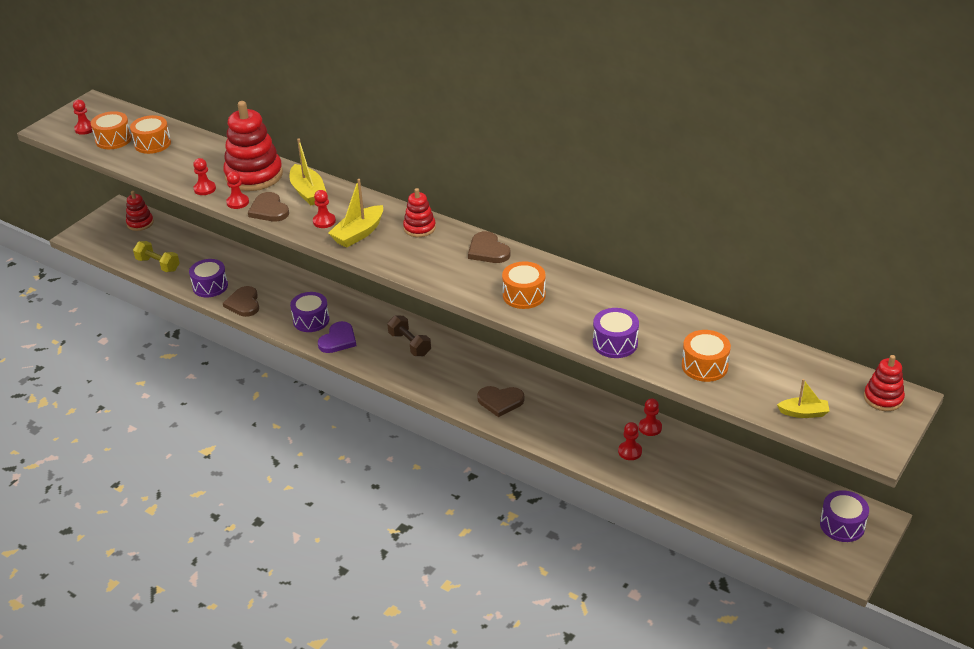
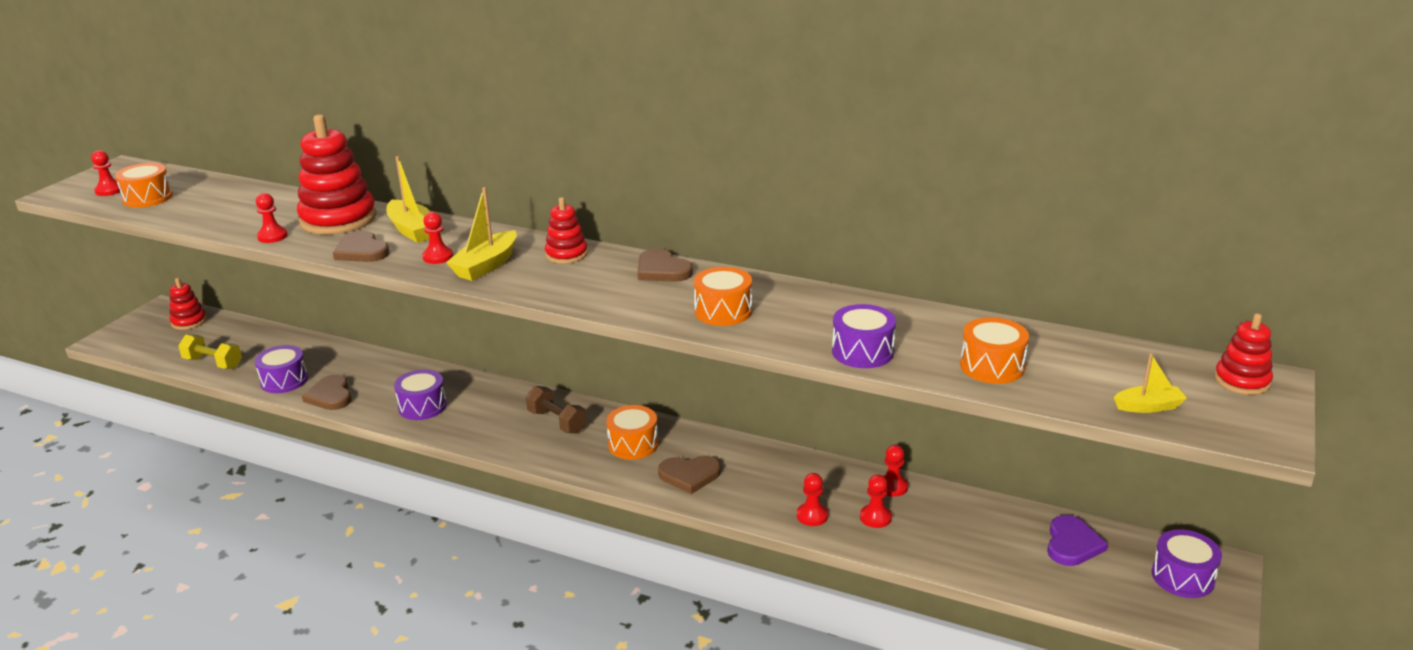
camera: 10 degrees left, 10 degrees down
orange drum [130,115,171,154] -> orange drum moved to [606,405,658,460]
red pawn [226,171,249,209] -> red pawn moved to [797,473,828,526]
purple heart [318,321,356,353] -> purple heart moved to [1047,515,1108,566]

